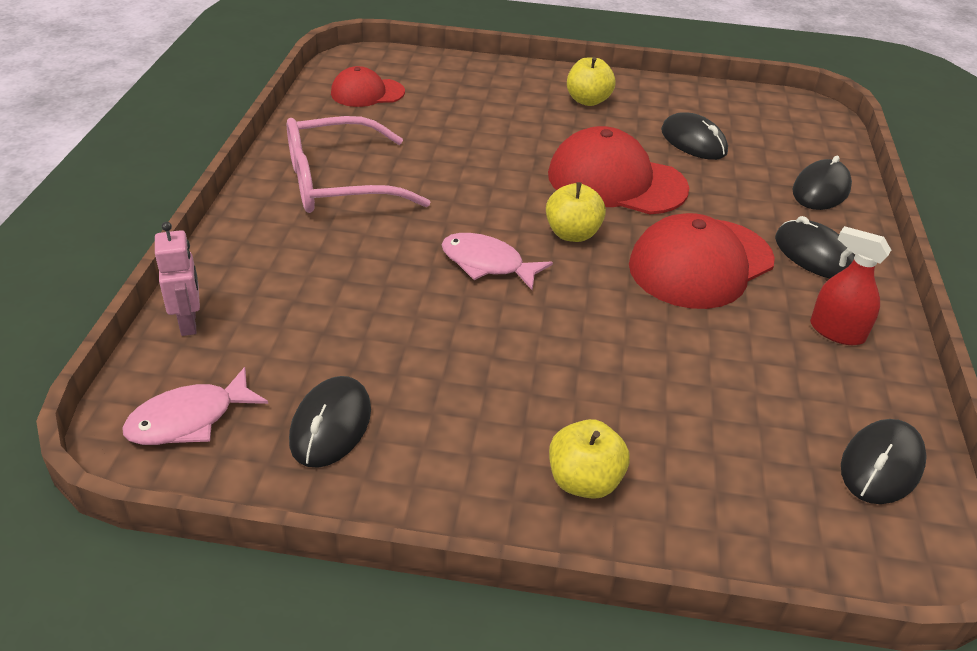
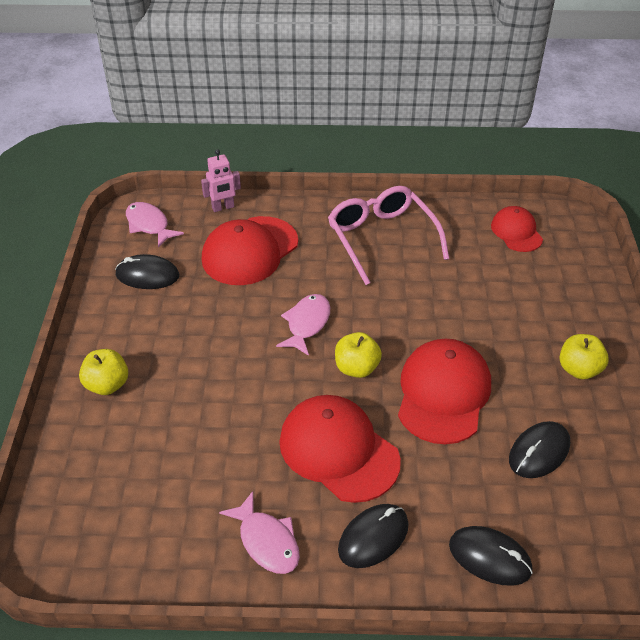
camera: 85 degrees right, 5 degrees up
red spray bottle [810,226,891,345] -> pink fish [219,491,300,574]
black mouse [841,419,927,504] -> none
none -> red cap [202,216,298,285]

